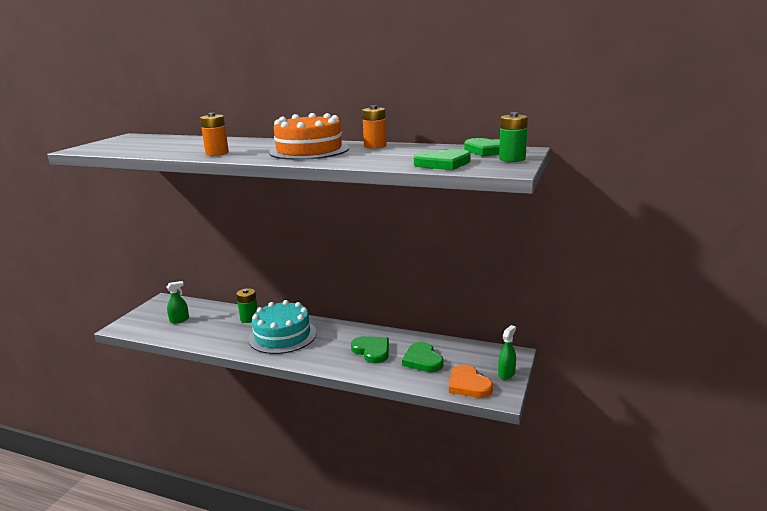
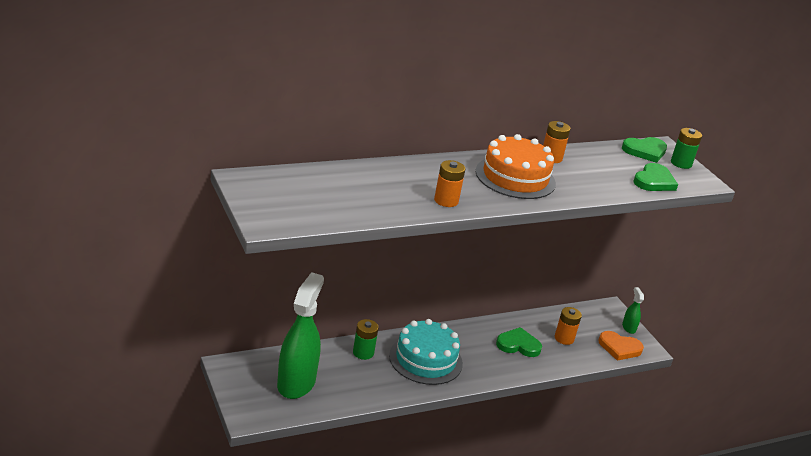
camera: 50 degrees left, 10 degrees up
green spray bottle [166,281,189,324] -> green spray bottle [277,272,324,399], size x2.34
green heart [402,342,444,372] -> orange battery [555,307,582,345]

